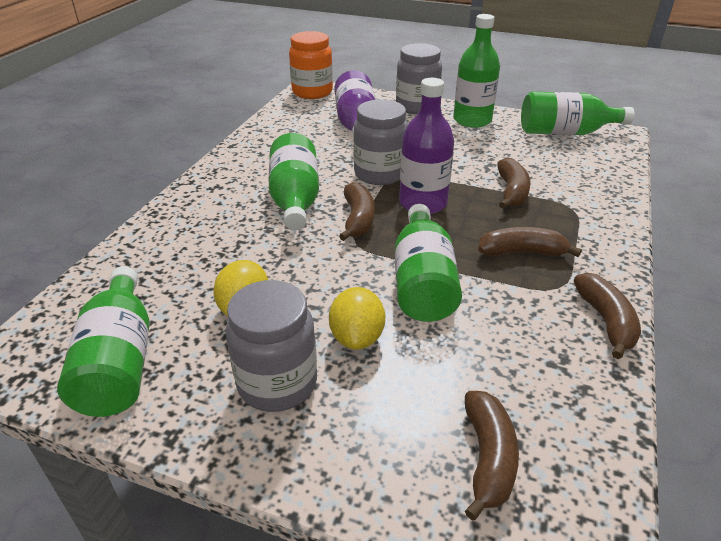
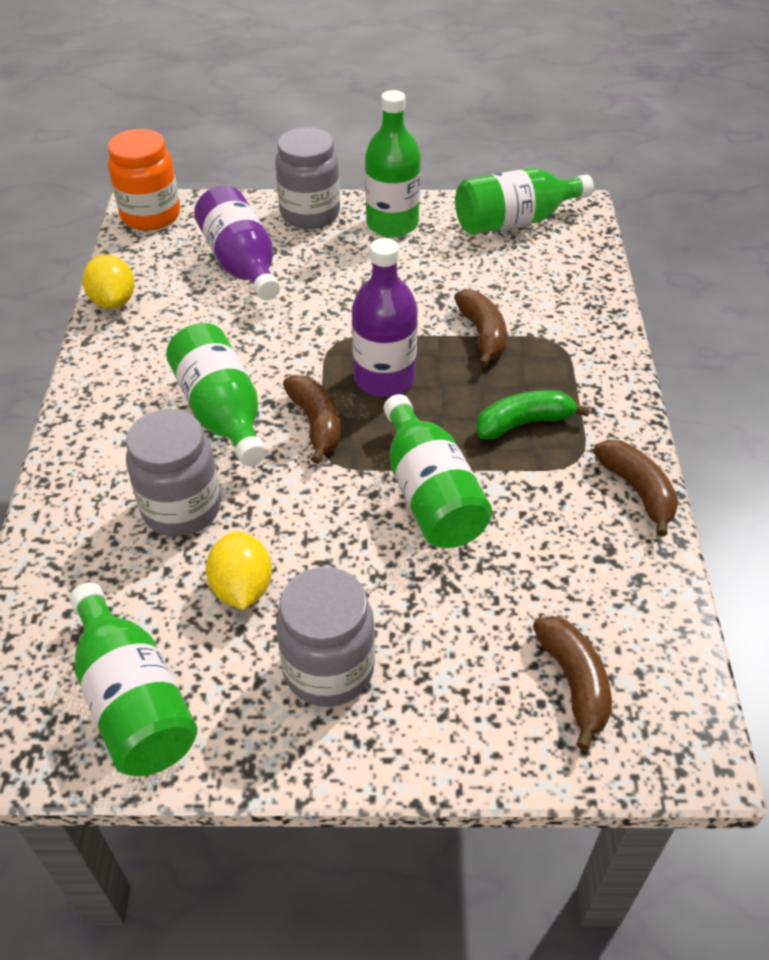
camera: 20 degrees left, 10 degrees up
yellow lemon [329,287,385,350] -> yellow lemon moved to [82,254,135,309]
grey jar [353,99,408,185] -> grey jar moved to [126,409,221,536]
brown banana [478,227,582,257] -> green banana [476,390,590,440]

